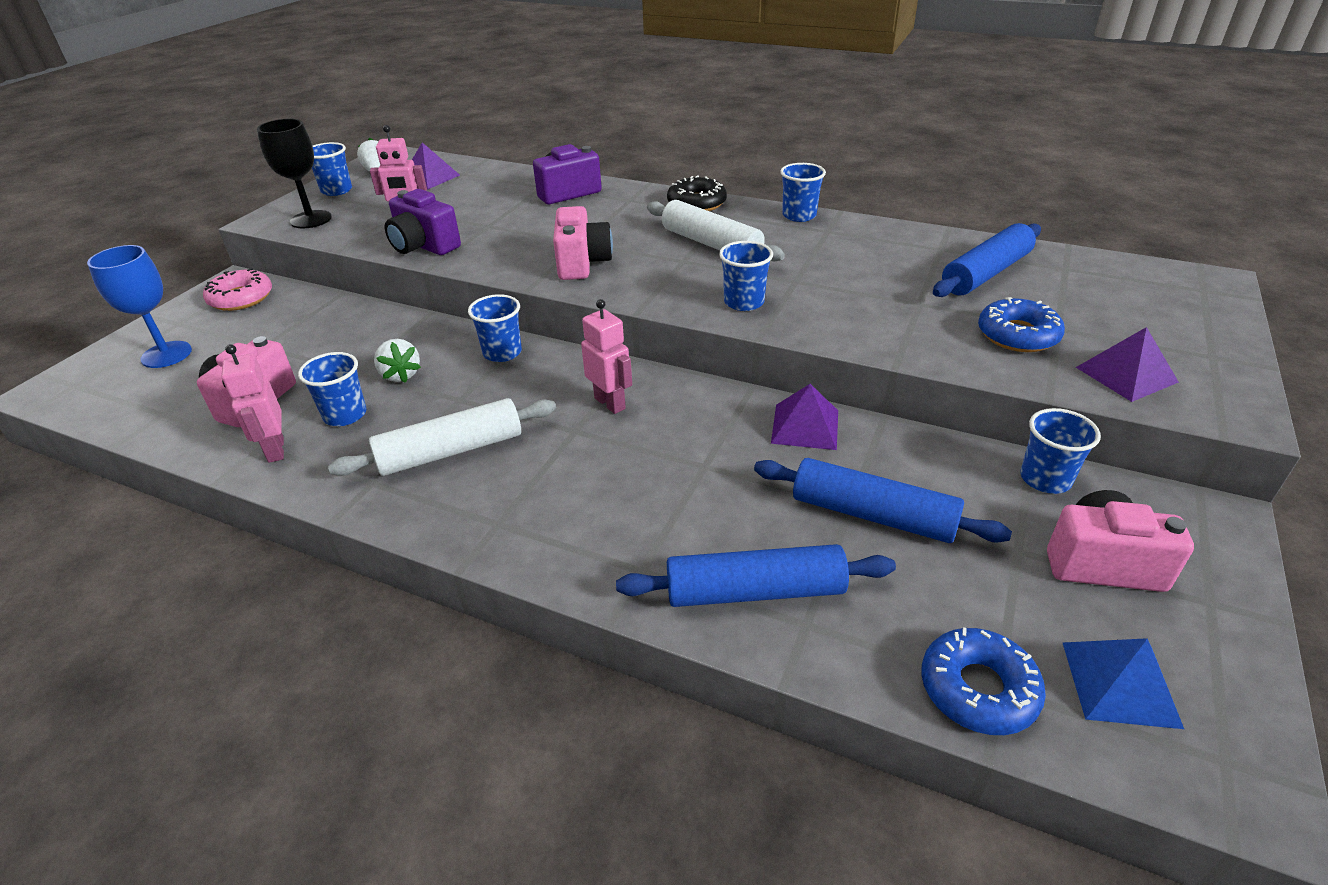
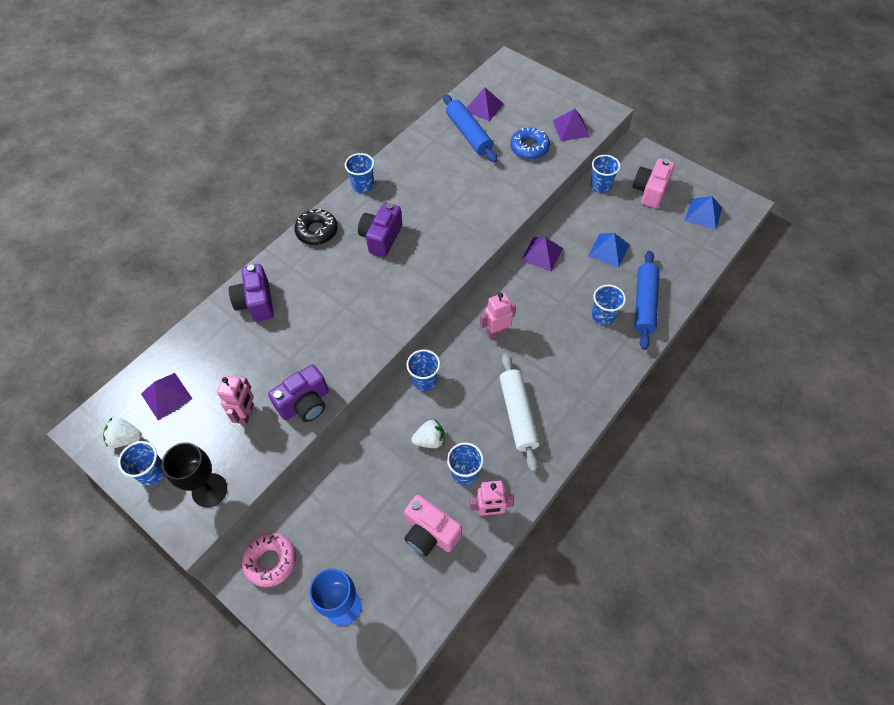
camera: 75 degrees left, 20 degrees up
pink camera [553,206,613,280] -> none
white rolling pin [647,200,785,261] -> purple camera [358,203,402,257]
blue cup [719,241,773,311] -> blue cup moved to [592,285,626,325]
blue rolling pin [754,458,1012,543] -> blue pyramid [589,233,630,267]
blue donut [921,627,1046,735] -> none
none -> purple pyramid [467,87,504,121]

